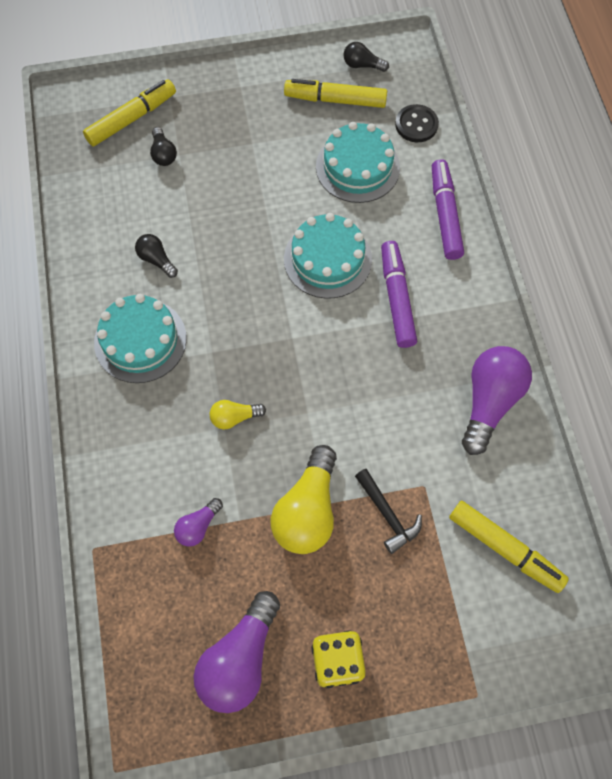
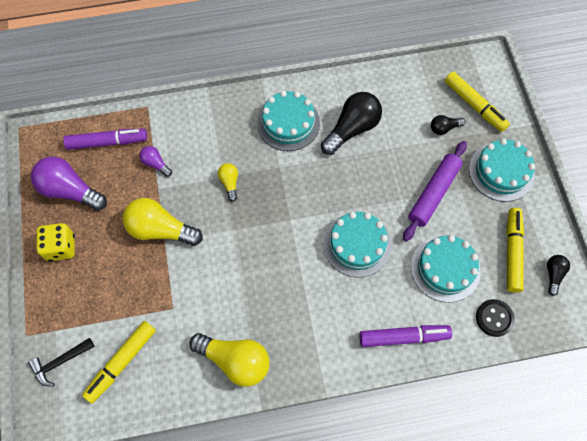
camera: 90 degrees right, 0 degrees up
black light bulb [135,234,178,278] -> black light bulb [321,92,382,155], size x1.99
black hammer [355,469,422,554] -> black hammer moved to [28,338,94,387]
purple marker [381,241,417,348] -> purple marker moved to [63,129,147,150]
purple light bulb [462,346,532,455] -> yellow light bulb [189,333,270,387]
none -> purple rolling pin [403,141,467,242]
none -> turquoise cake [469,138,535,202]

